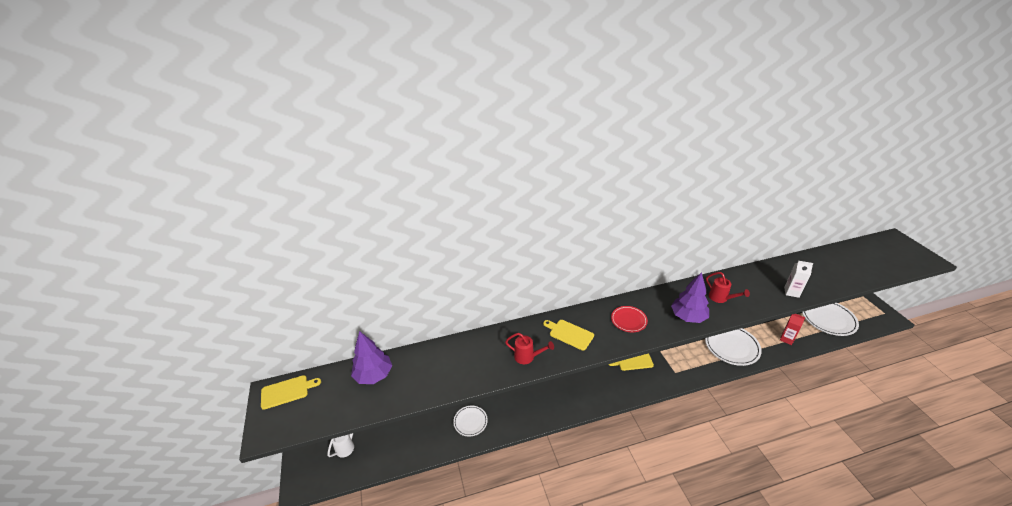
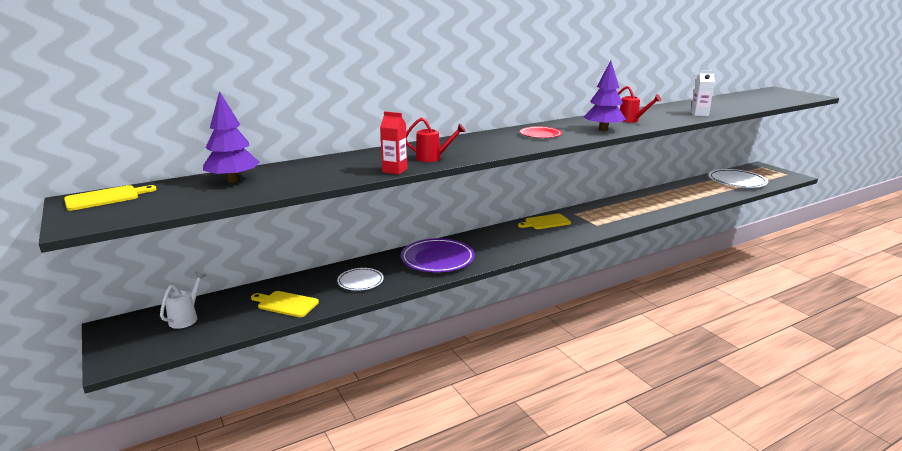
camera: 15 degrees left, 15 degrees down
yellow cutting board [543,320,594,350] -> yellow cutting board moved to [251,291,319,317]
white plate [705,328,762,366] -> none
red carton [780,314,806,345] -> red carton moved to [380,111,408,175]
none -> purple plate [401,238,475,272]

